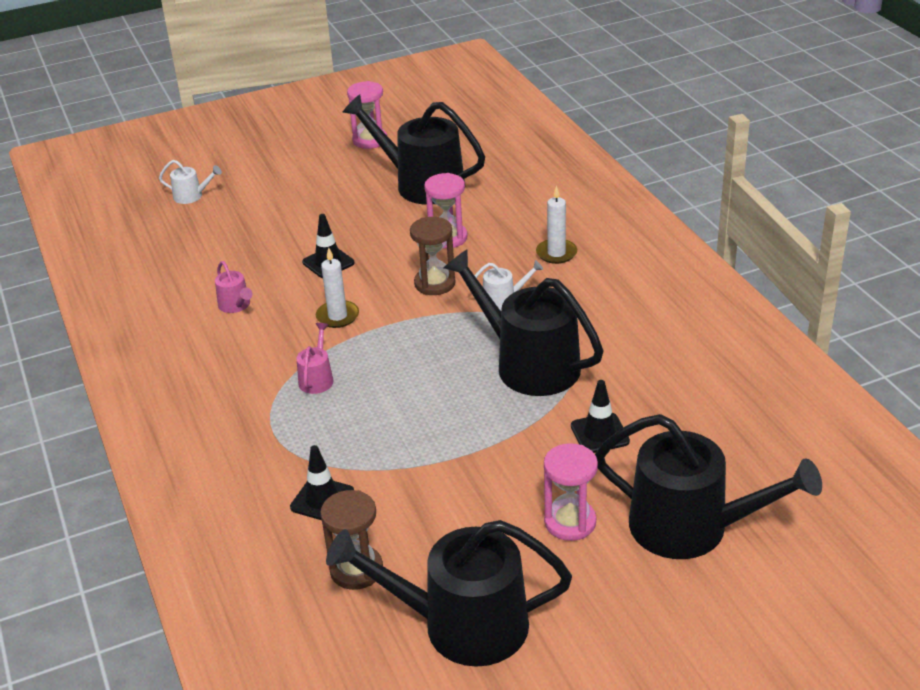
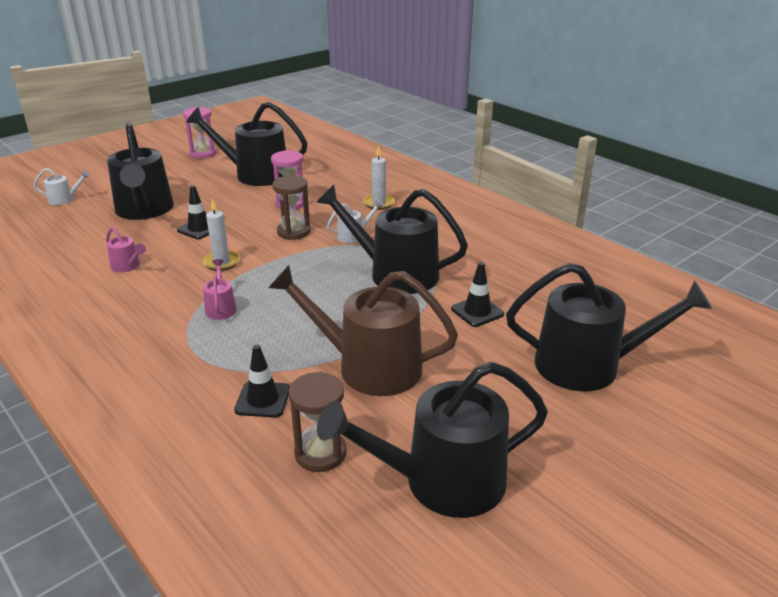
camera: 20 degrees left, 5 degrees down
pink hourglass [544,443,598,541] -> none
none -> black watering can [107,123,174,220]
none -> brown watering can [268,265,458,396]

